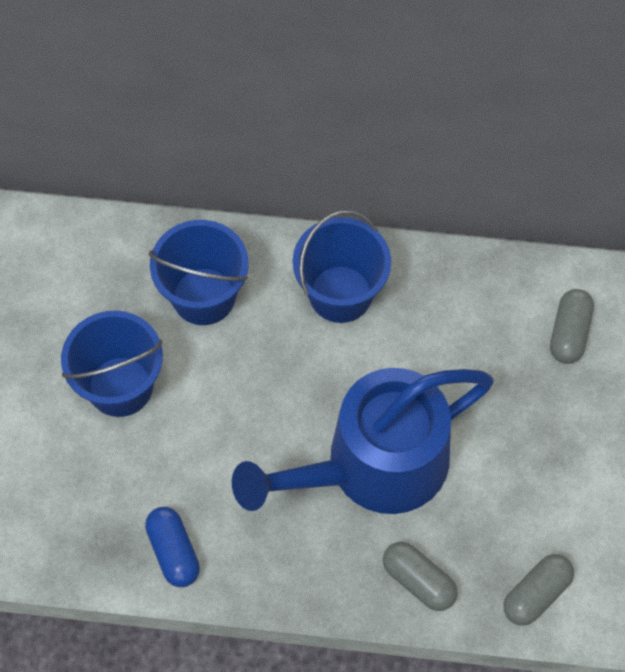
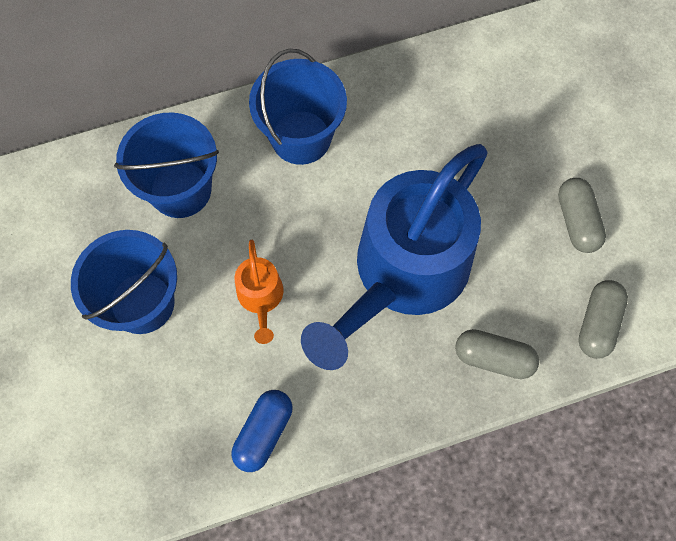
camera: 25 degrees left, 5 degrees up
blue capsule [145,507,200,587] -> blue capsule turned 75 degrees clockwise [231,390,292,472]
grey capsule [550,289,594,364] -> grey capsule moved to [558,178,606,253]
none -> orange watering can [235,240,283,344]

